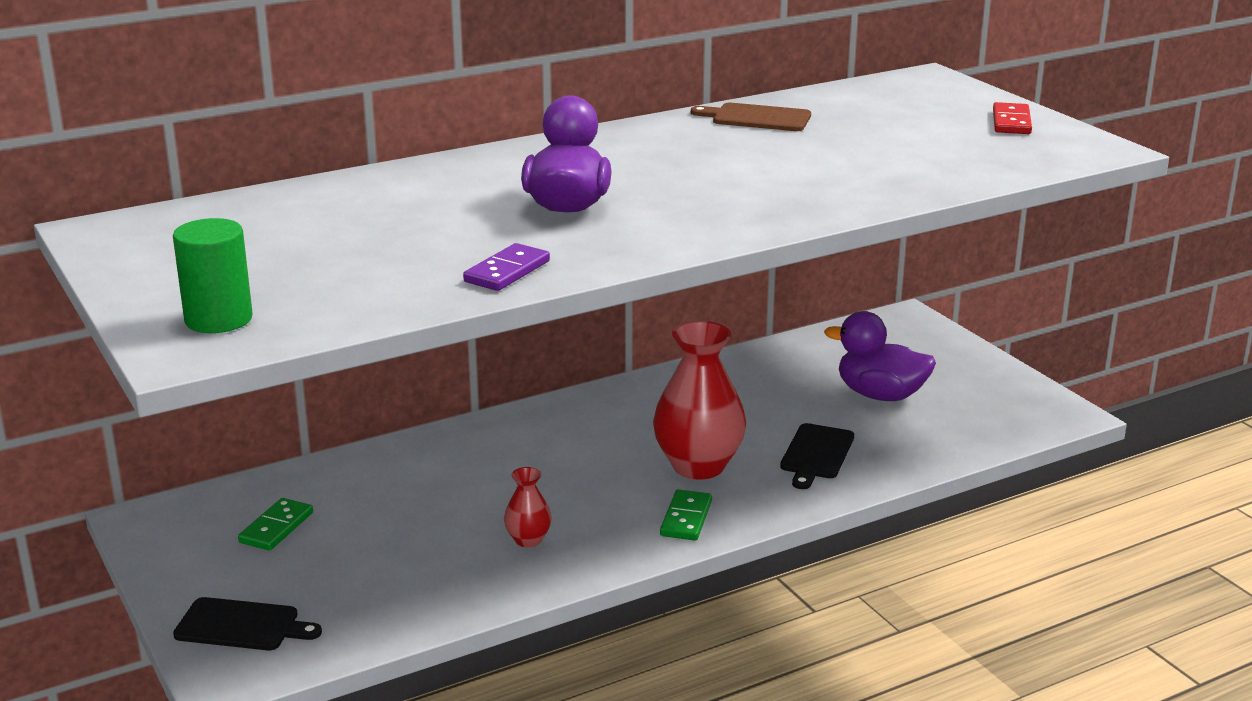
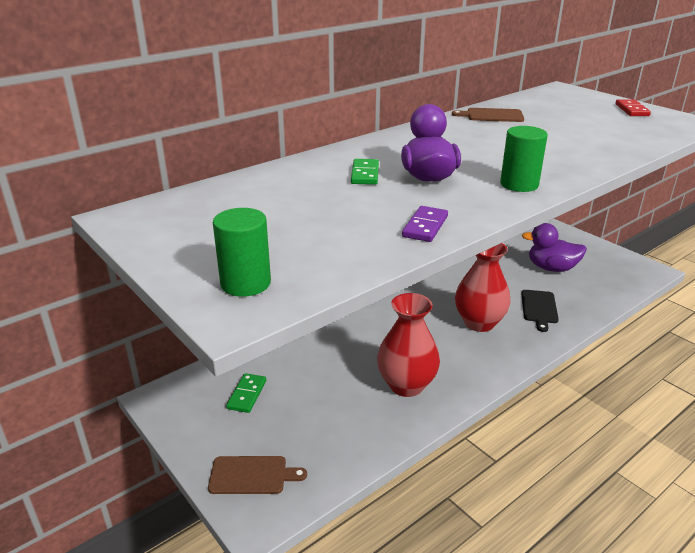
camera: 10 degrees left, 5 degrees up
black cutting board [173,597,322,650] -> brown cutting board [208,456,307,494]
red vase [504,467,552,547] -> red vase [377,293,440,397], size x2.09
green domino [660,489,712,541] -> green domino moved to [351,159,379,185]
none -> green cylinder [500,126,548,192]

